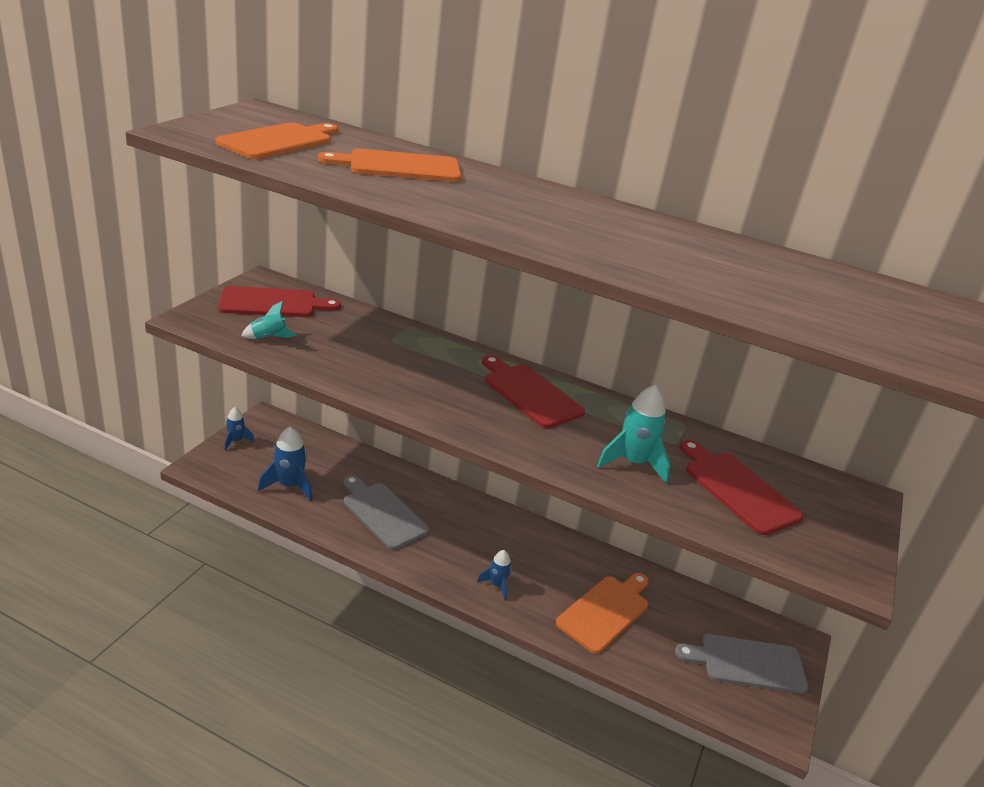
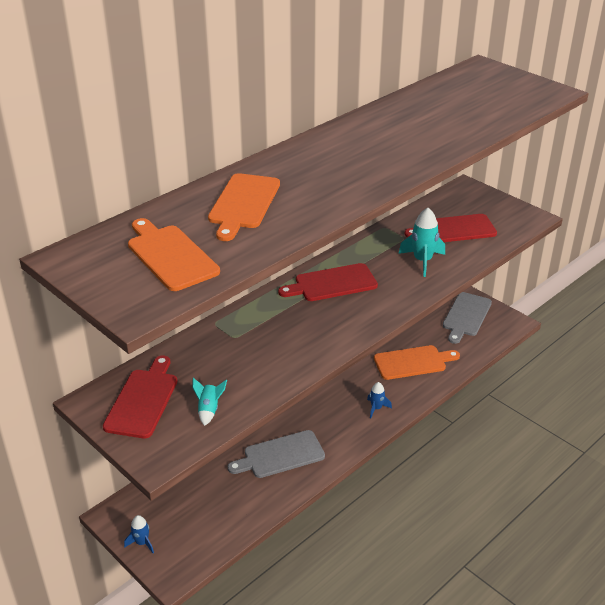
camera: 65 degrees left, 5 degrees up
blue rocket [258,426,312,501] -> none
orange cutting board [556,573,649,654] -> orange cutting board turned 105 degrees clockwise [374,345,460,380]

